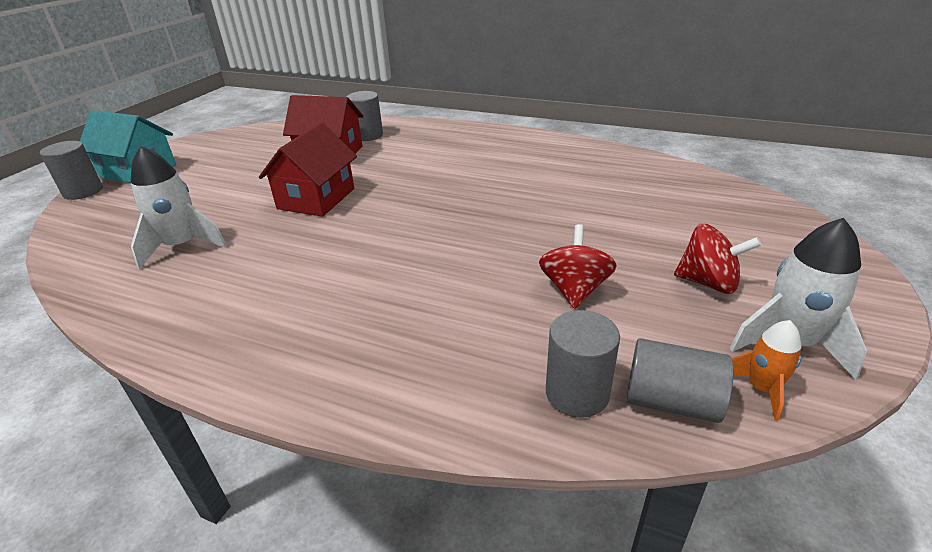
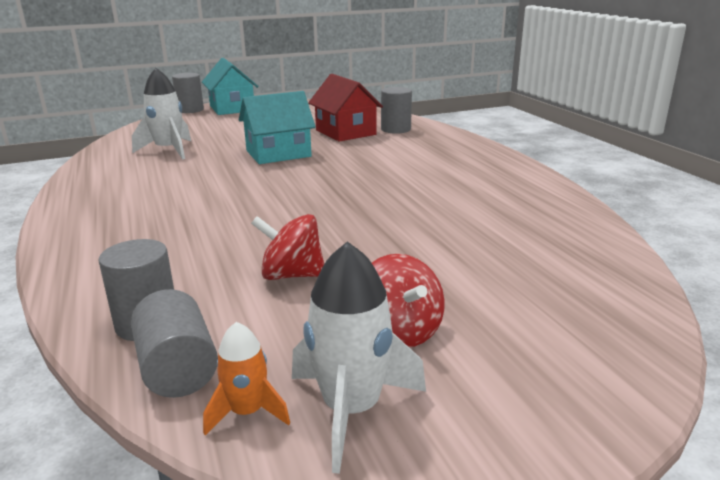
camera: 45 degrees right, 10 degrees down
red house [259,122,357,217] -> turquoise house [239,91,316,164]
red spinning top [539,224,617,309] -> red spinning top turned 135 degrees counterclockwise [251,214,324,280]

